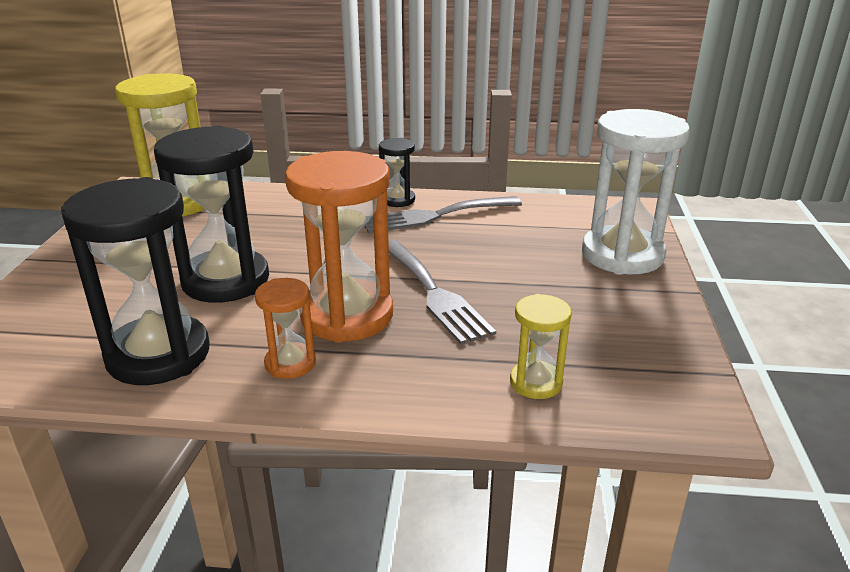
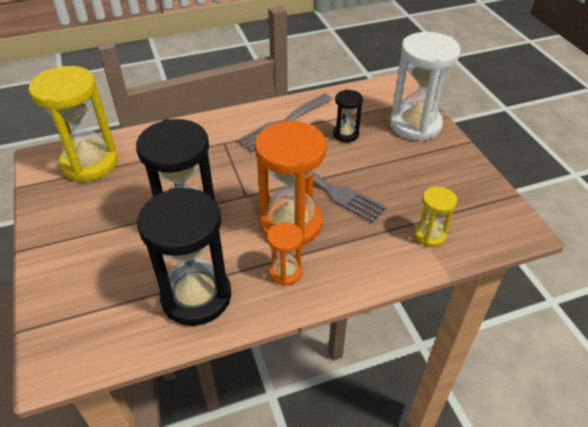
camera: 25 degrees left, 15 degrees up
black hourglass [379,138,415,207] -> black hourglass moved to [333,89,363,142]

